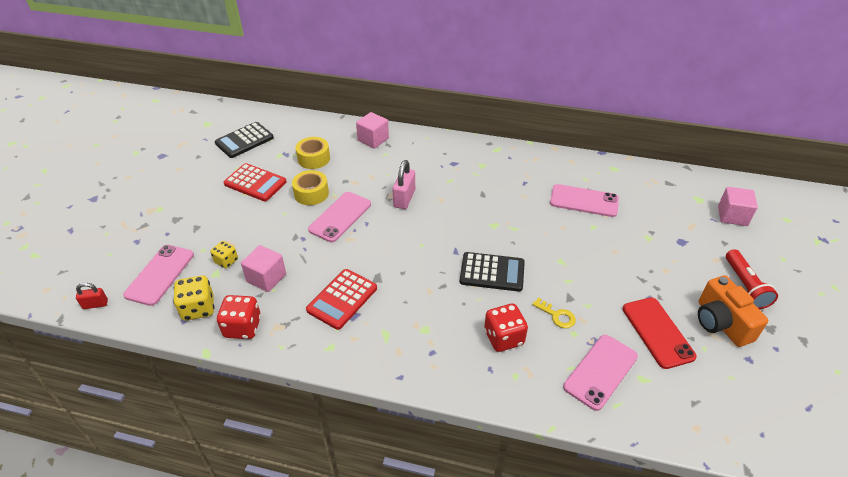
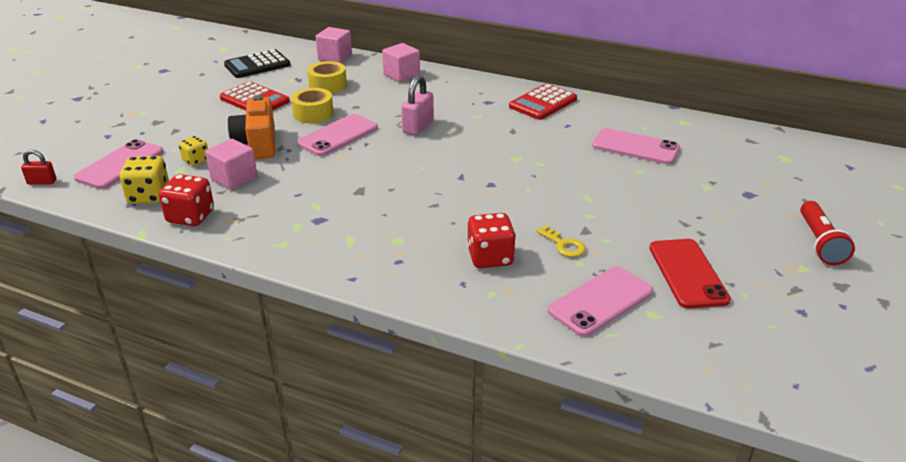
camera: 10 degrees right, 10 degrees down
red calculator [306,269,377,330] -> red calculator moved to [509,84,577,120]
black calculator [460,252,525,292] -> none
orange camera [698,275,768,347] -> orange camera moved to [228,95,275,159]
pink cube [718,187,758,226] -> pink cube moved to [315,27,352,63]

